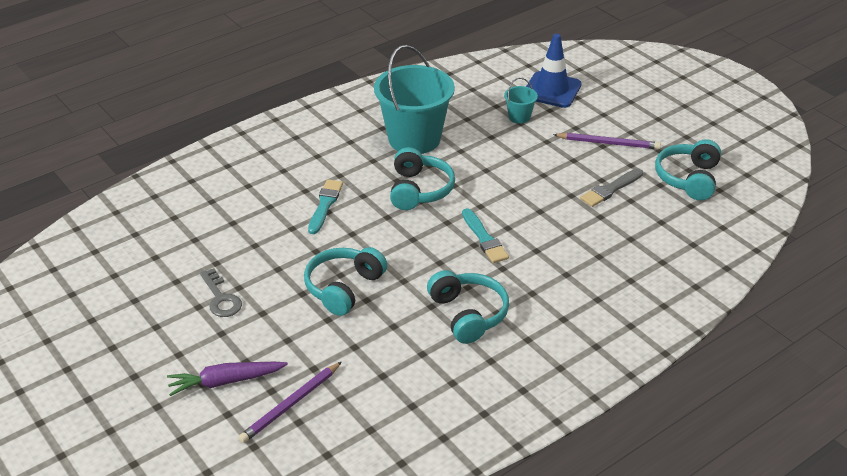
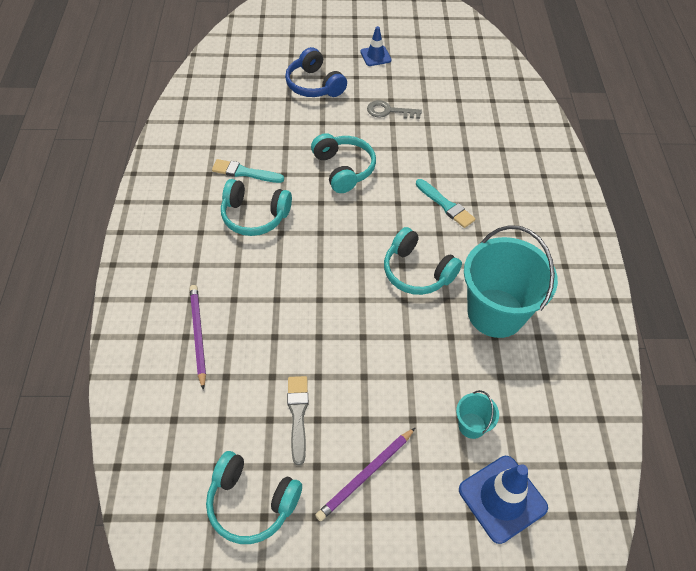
camera: 125 degrees right, 15 degrees up
purple carrot [167,362,288,396] -> blue headphones [285,47,347,97]
purple pencil [238,362,342,443] -> purple pencil moved to [190,285,206,390]
turquoise brush [462,208,509,263] -> turquoise brush moved to [212,159,284,183]
turquoise headphones [655,139,721,200] -> turquoise headphones turned 150 degrees clockwise [206,451,302,544]
none -> blue traffic cone [360,26,392,66]

